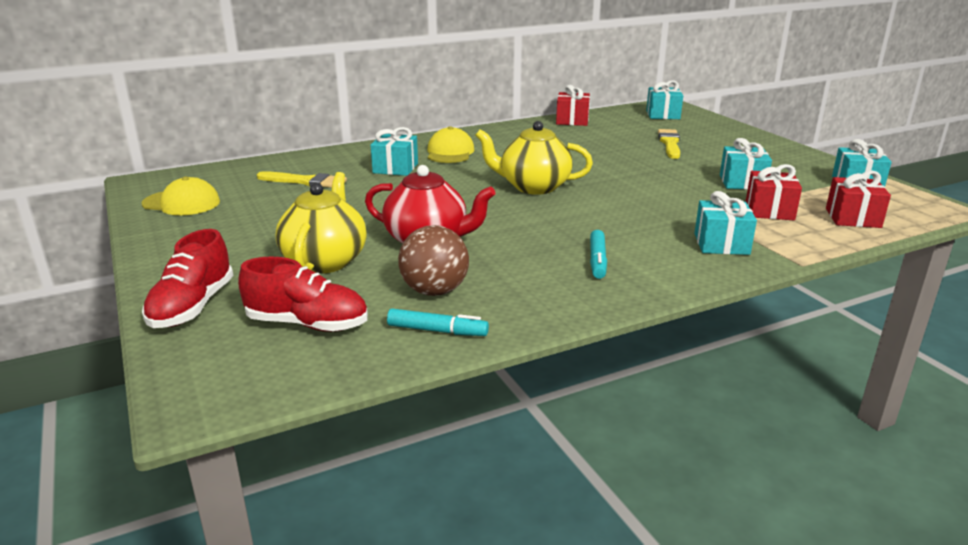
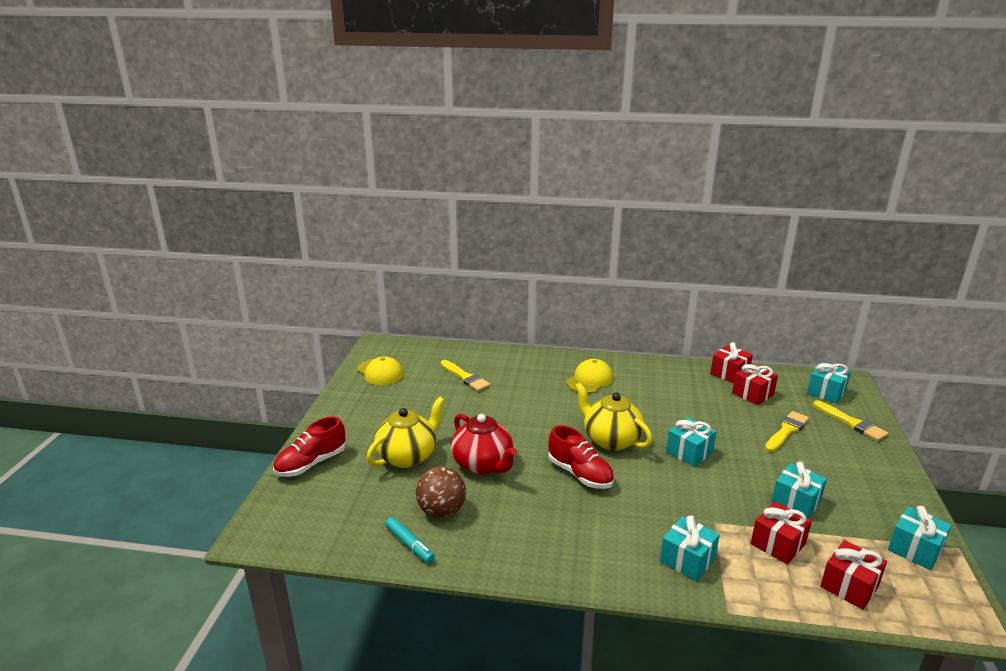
camera: 35 degrees right, 0 degrees up
red shoe [238,257,368,332] -> red shoe moved to [548,425,614,489]
turquoise gift [371,127,418,176] -> turquoise gift moved to [666,417,717,467]
turquoise marker [590,230,607,279] -> none
none -> red gift [732,364,778,405]
none -> yellow brush [813,400,889,441]

